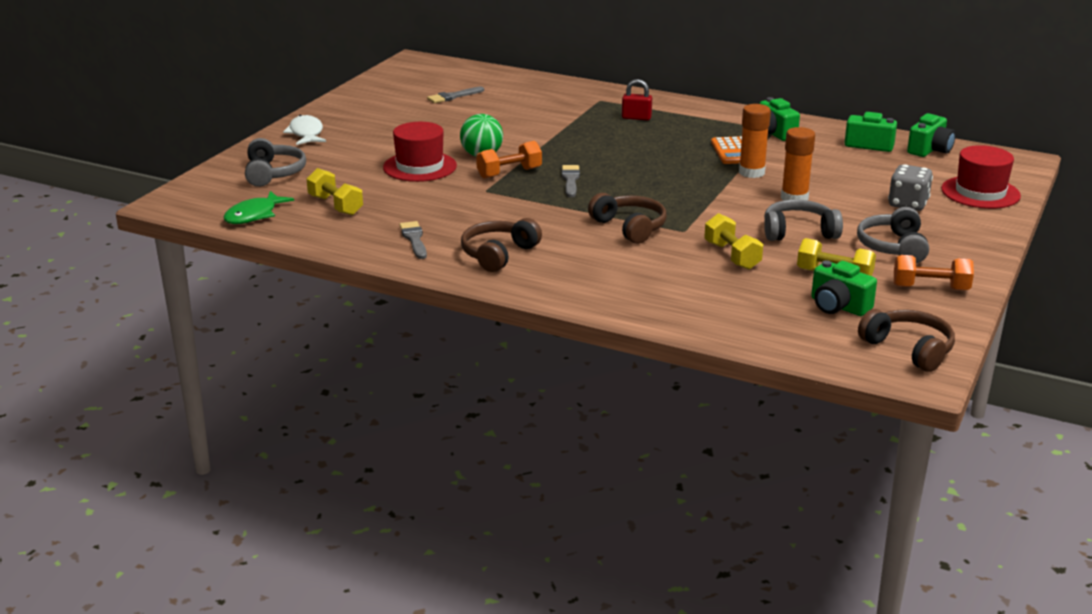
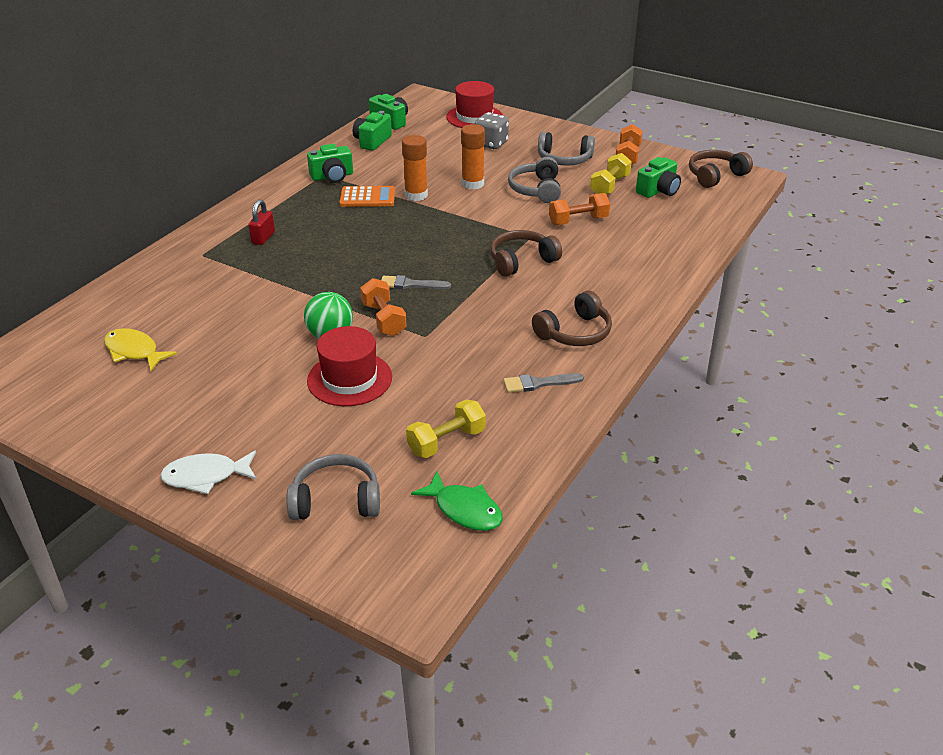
camera: 85 degrees left, 10 degrees up
grey brush [427,86,484,103] -> yellow fish [104,328,177,372]
brown headphones [461,218,542,272] -> brown headphones turned 75 degrees counterclockwise [532,291,612,346]
yellow dumbbell [704,213,763,270] -> orange dumbbell [549,193,610,225]

